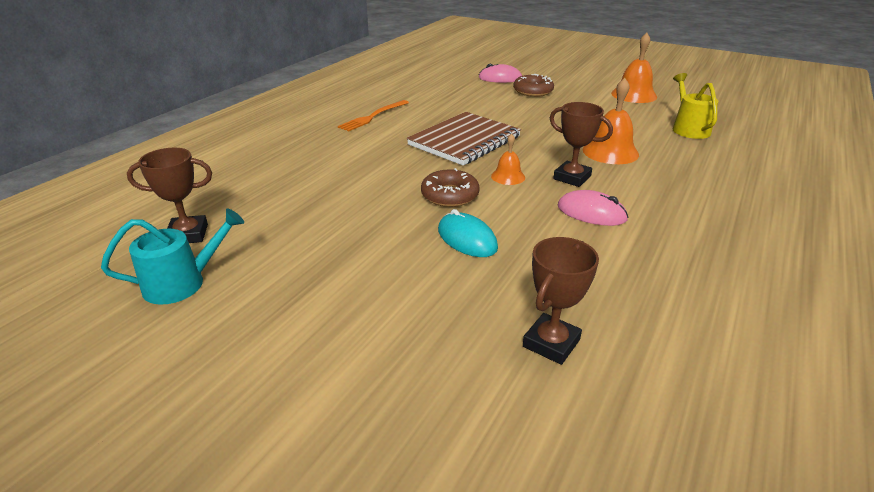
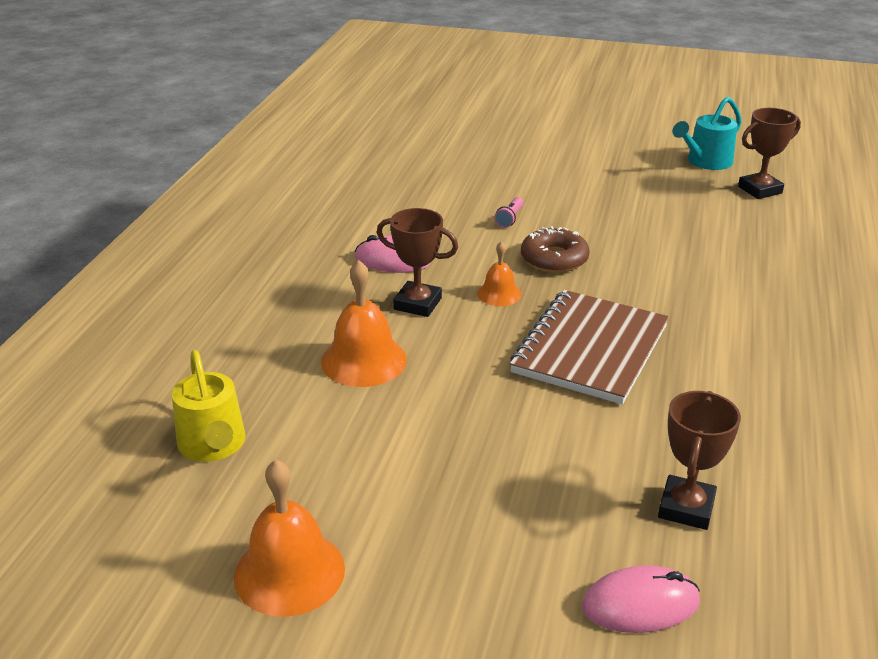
camera: 165 degrees right, 0 degrees up
orange fork [338,100,409,131] -> none
turquoise mouse [438,209,498,257] -> pink flashlight [494,197,524,228]
brown donut [513,74,554,97] -> none
brown trophy [523,237,599,365] -> brown trophy moved to [658,391,741,530]

